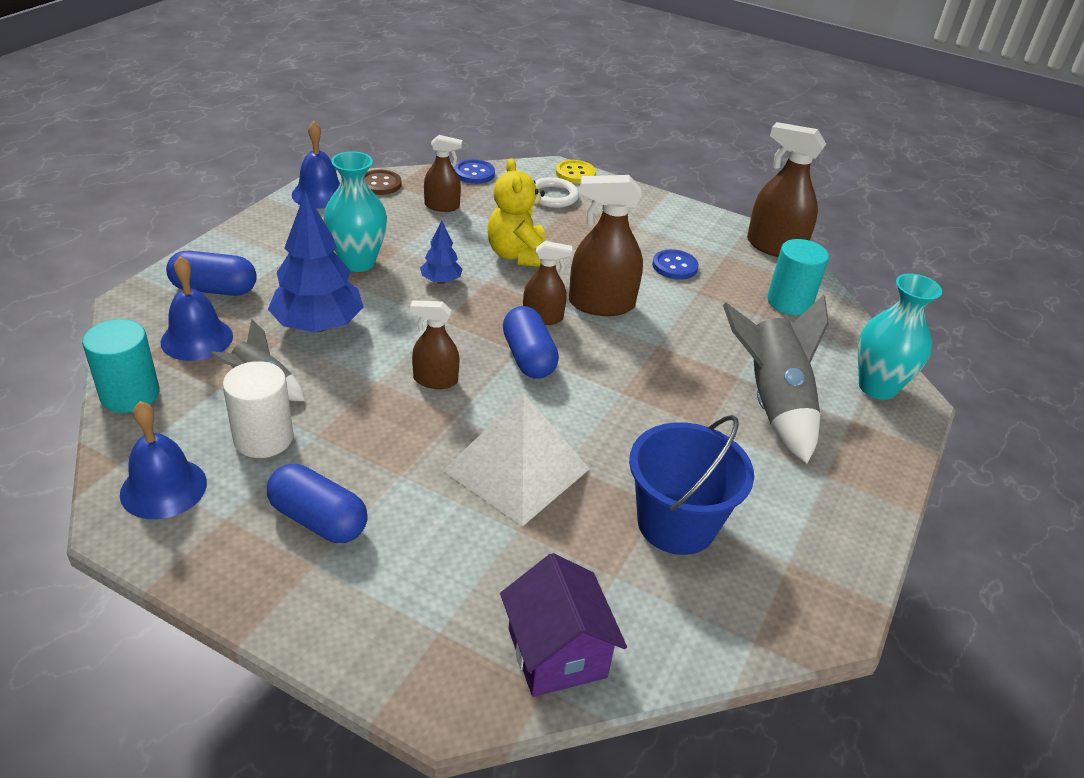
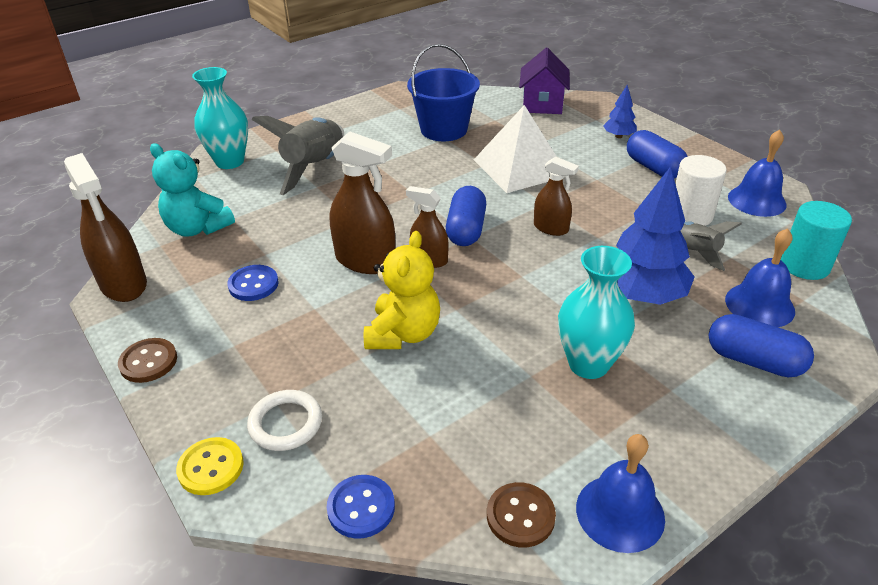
camera: 150 degrees left, 0 degrees up
blue tree [420,221,463,284] -> blue tree moved to [603,85,637,138]
brown spray bottle [424,135,463,212] -> none
turquoise cylinder [767,239,829,315] -> turquoise teddy bear [150,143,235,237]
none -> brown button [118,338,177,383]

